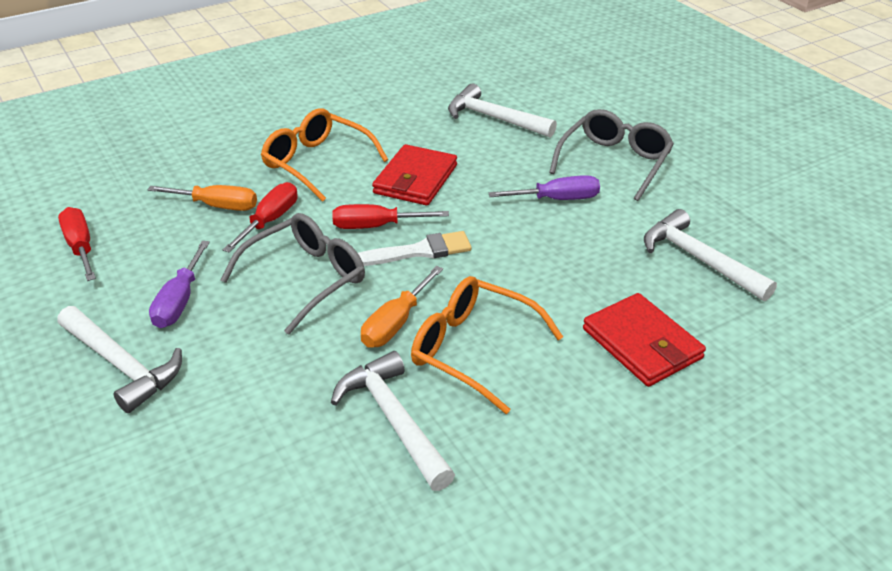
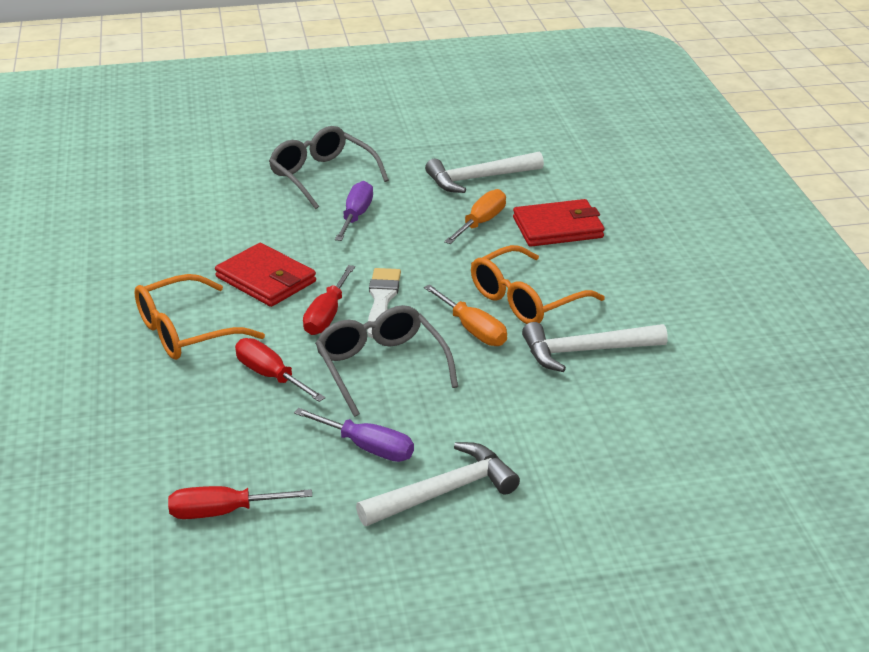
camera: 70 degrees left, 5 degrees down
orange screwdriver [147,185,257,211] -> orange screwdriver moved to [444,189,506,244]
white hammer [448,84,557,138] -> none

